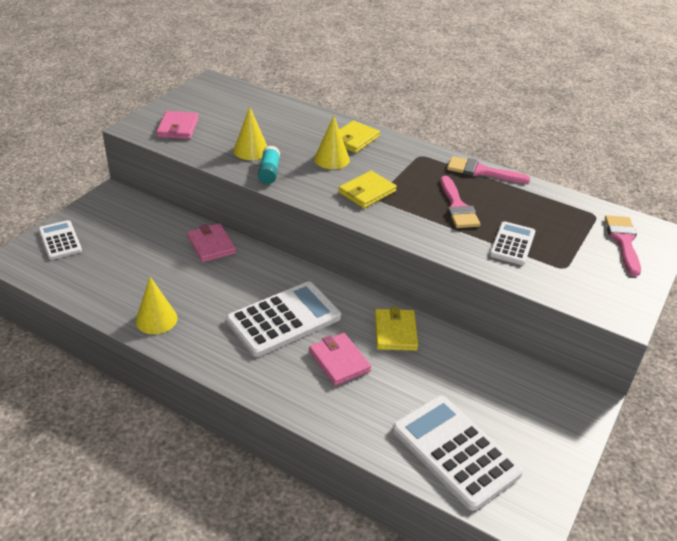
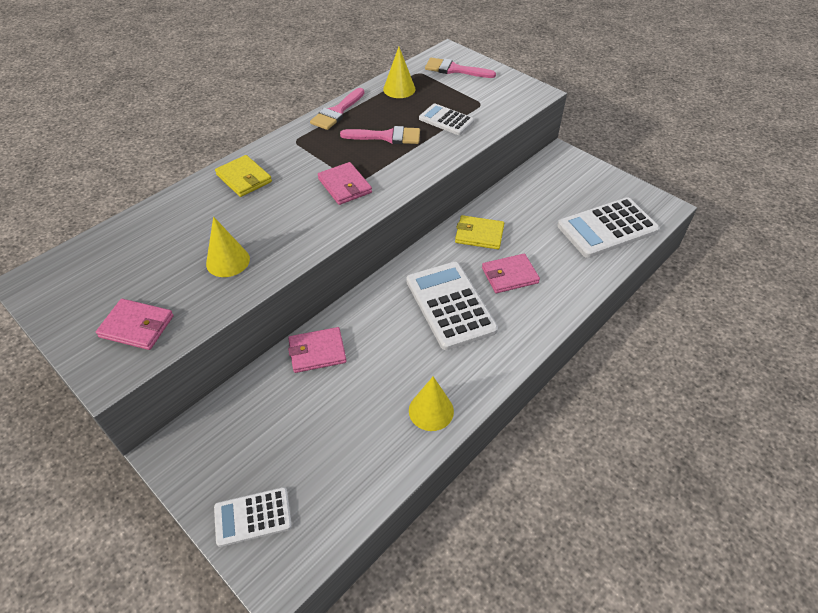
camera: 75 degrees left, 10 degrees up
turquoise glue stick [258,145,280,184] -> none
yellow cone [314,116,350,169] -> yellow cone moved to [383,47,416,98]
yellow wallet [338,171,397,208] -> pink wallet [318,162,372,205]

